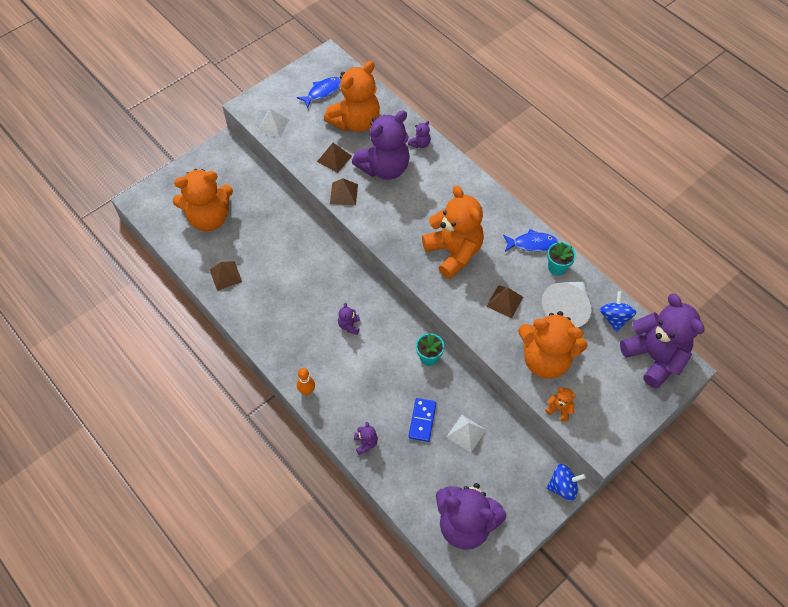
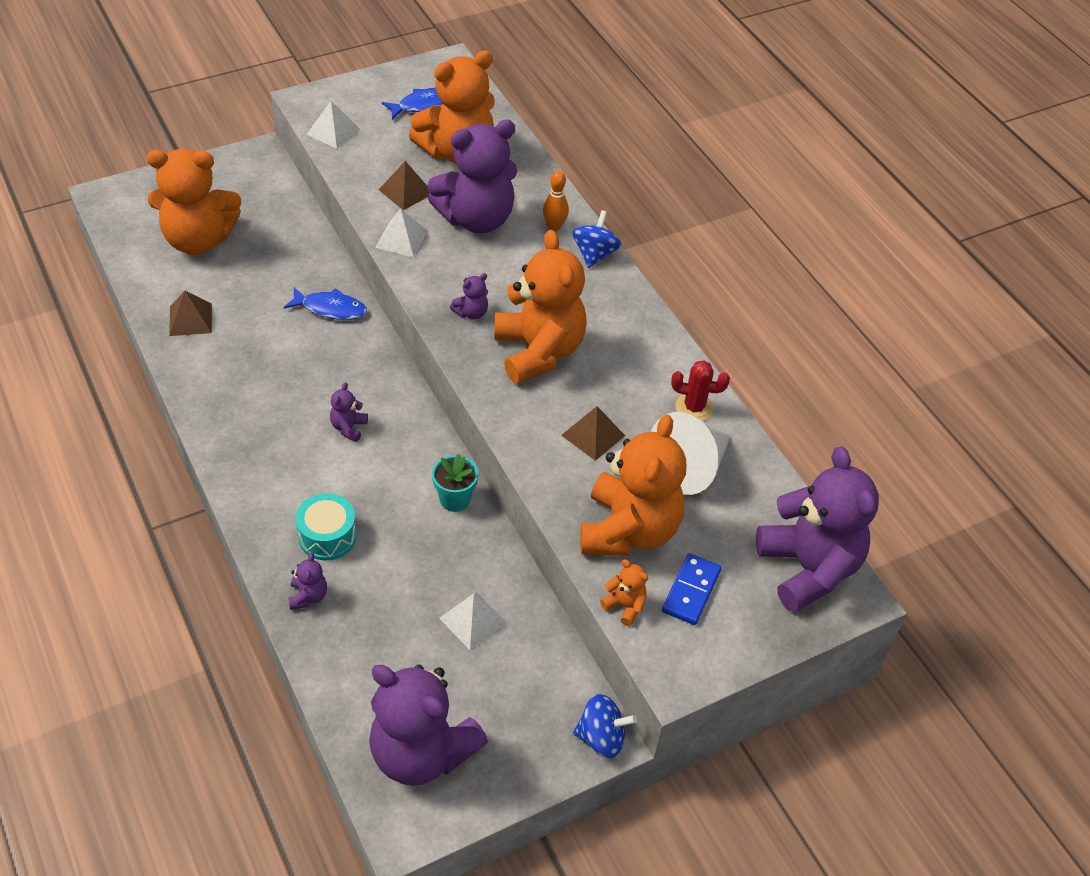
camera: 10 degrees right, 10 degrees down
orange bowling pin [297,368,315,395] -> orange bowling pin moved to [543,171,569,231]
brown pyramid [330,178,358,205] -> white pyramid [375,208,428,258]
purple teddy bear [408,121,431,148] -> purple teddy bear moved to [450,273,488,319]
blue domino [408,398,436,442] -> blue domino moved to [662,553,721,625]
blue fish [503,229,558,252] -> blue fish moved to [284,287,367,320]
orange teddy bear [518,311,587,379] -> orange teddy bear turned 105 degrees counterclockwise [580,414,686,556]
turquoise flower pot [547,242,576,276] -> red cactus [671,360,730,421]
blue spinning top [600,291,637,332] -> blue spinning top moved to [572,210,621,268]
none -> turquoise drum [296,493,357,560]

